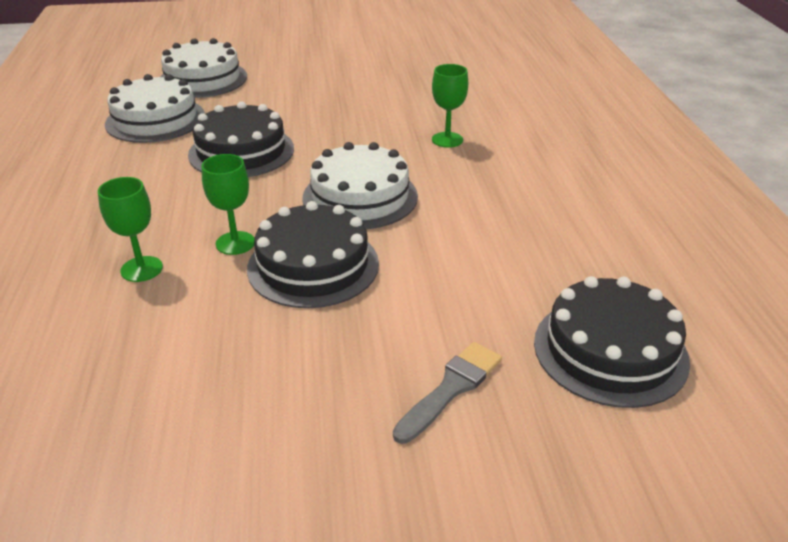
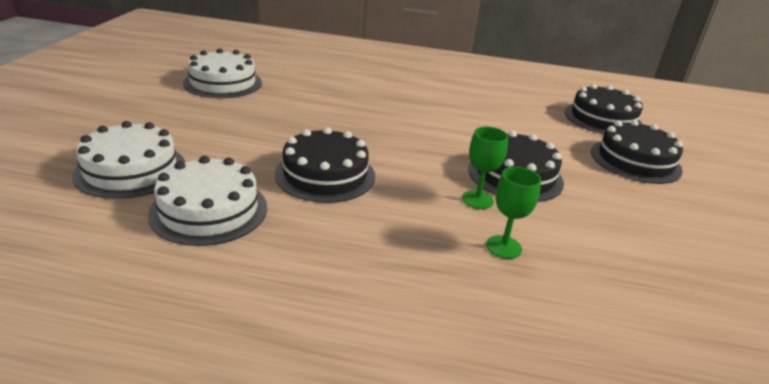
camera: 75 degrees left, 5 degrees down
white cake [303,142,418,229] -> white cake moved to [183,48,262,98]
grey brush [393,342,502,444] -> black cake [591,120,683,184]
green goblet [432,64,468,148] -> none

